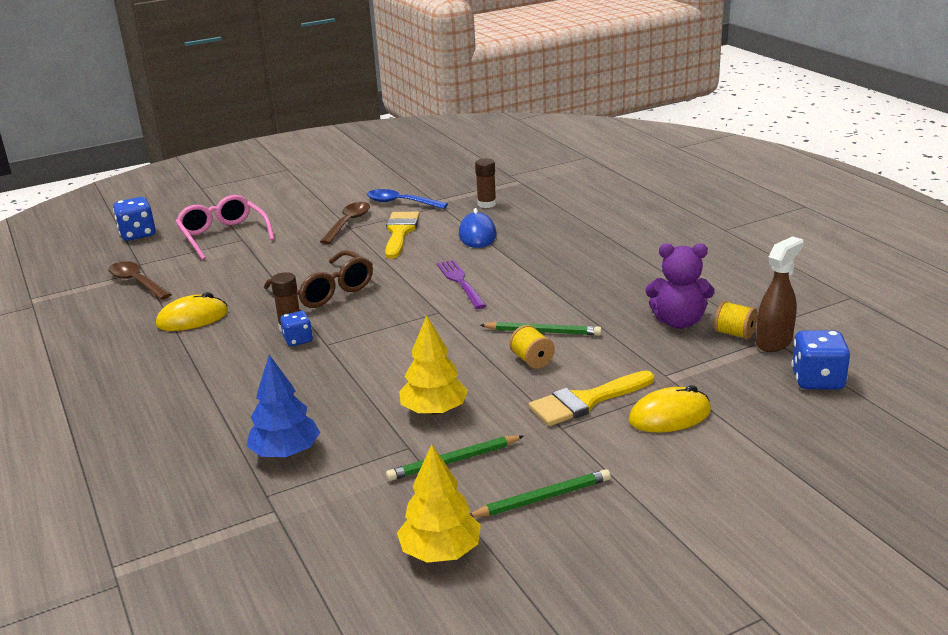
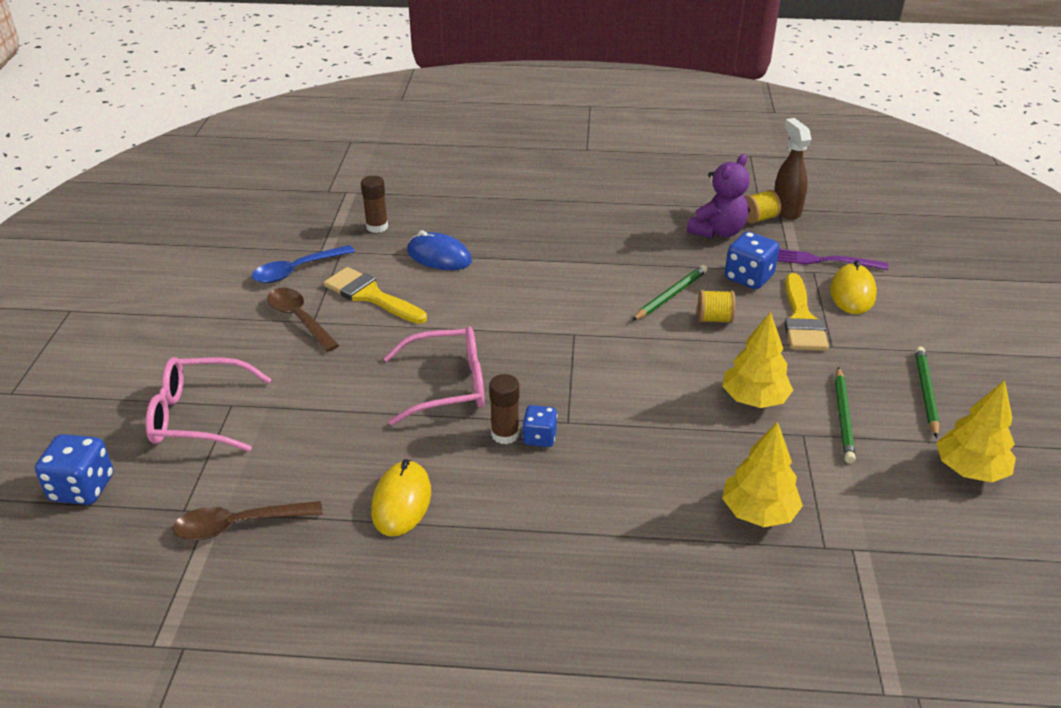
camera: 60 degrees left, 10 degrees up
blue tree [247,355,320,458] -> yellow tree [722,422,803,527]
brown glasses [264,250,373,308] -> pink glasses [384,327,485,425]
purple fork [437,260,487,309] -> purple fork moved to [777,249,888,270]
blue dice [791,330,850,389] -> blue dice moved to [725,232,780,289]

